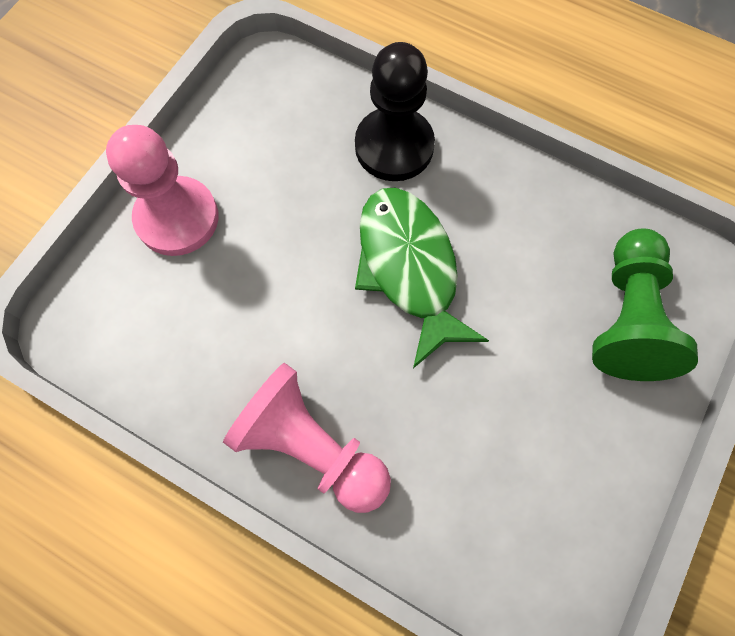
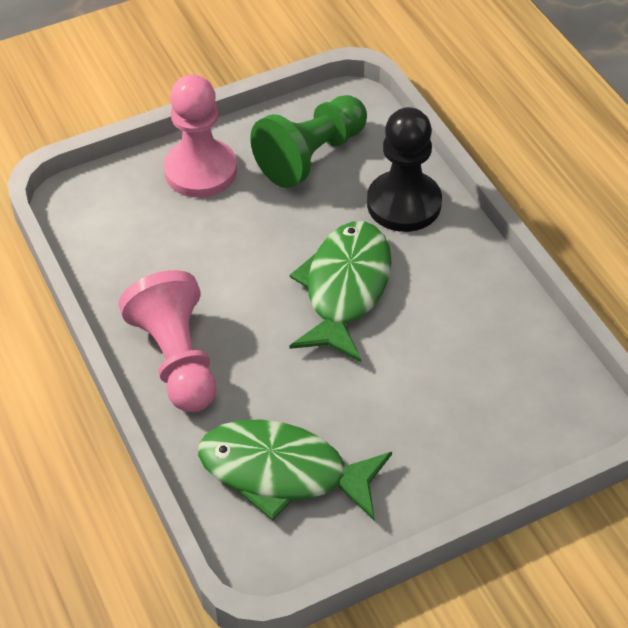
camera: 35 degrees right, 20 degrees down
green pawn [592,229,698,381] -> green pawn moved to [250,95,367,188]
none -> green fish [198,419,392,521]

